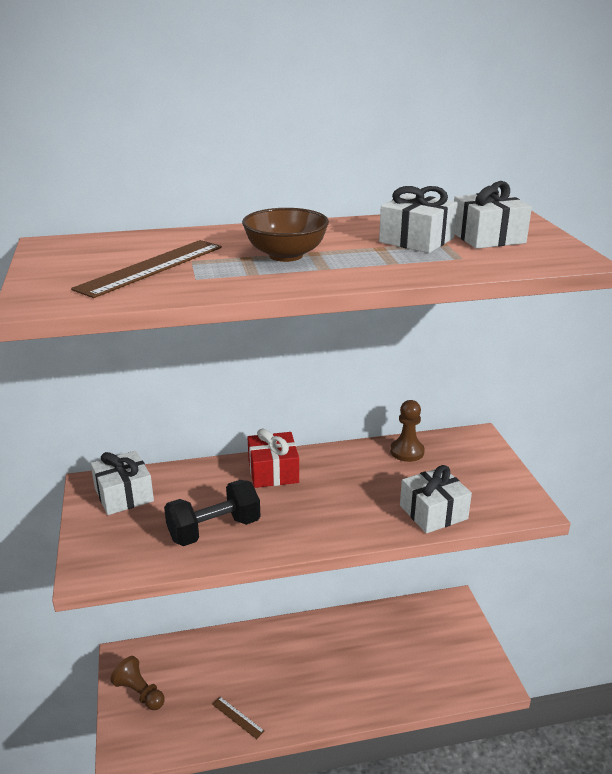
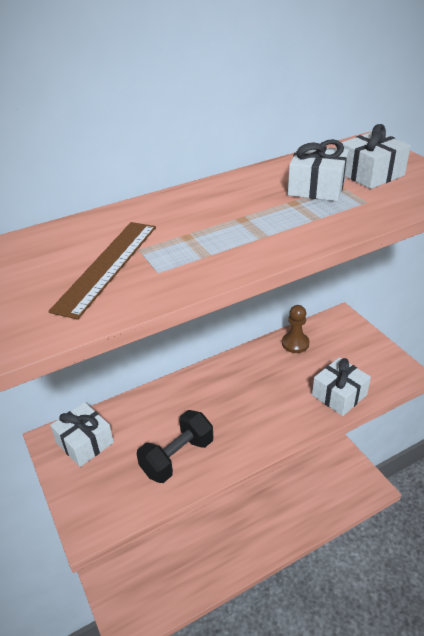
camera: 15 degrees left, 10 degrees up
brown pawn [110,656,165,710] -> none
brown ruler [212,697,265,739] -> none
brown bowl [242,208,329,262] -> none
red gift [247,428,299,488] -> none

